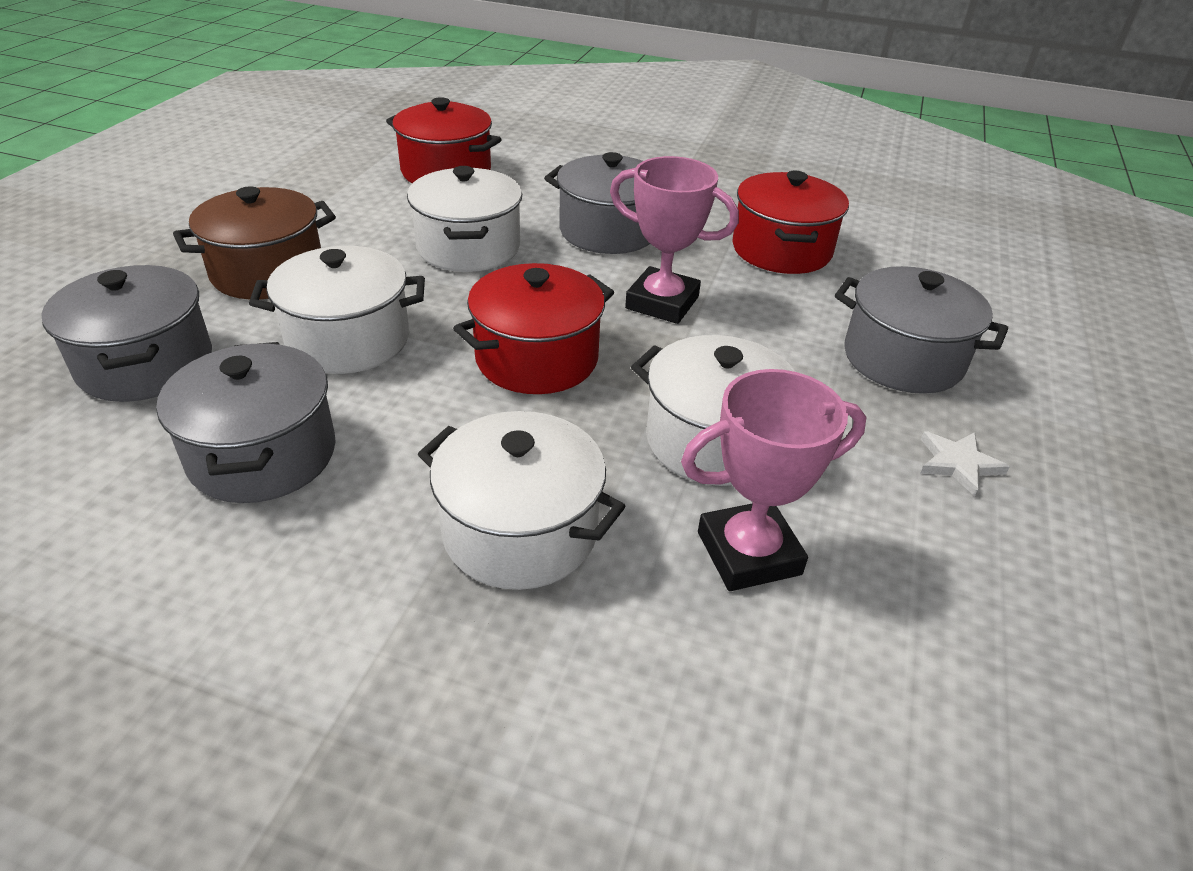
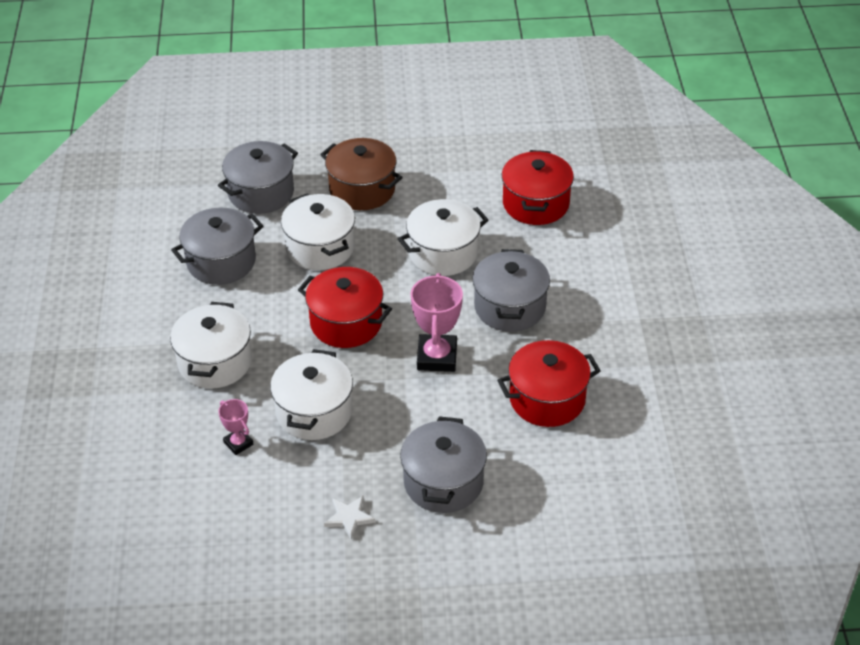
camera: 70 degrees right, 5 degrees up
pink trophy [681,369,866,591] -> pink trophy [218,399,253,455], size x0.55

